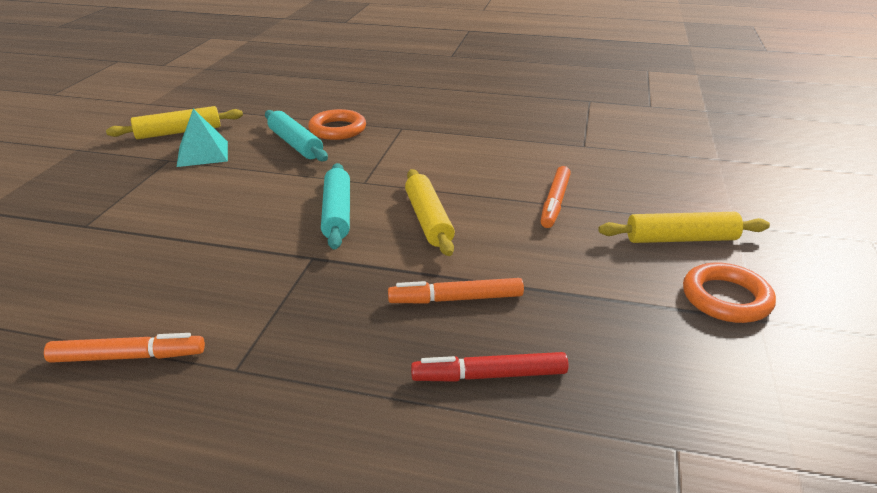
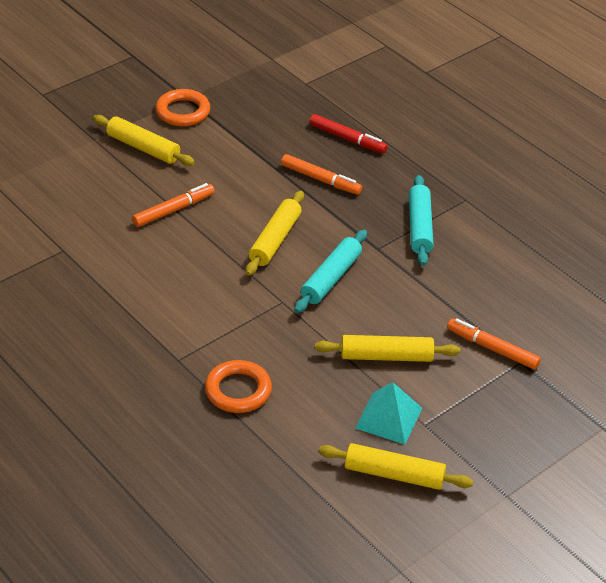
camera: 145 degrees left, 10 degrees up
orange marker [44,333,205,363] -> orange marker moved to [447,318,541,370]
turquoise rolling pin [265,110,328,161] -> turquoise rolling pin moved to [409,175,434,266]
none -> yellow rolling pin [315,335,461,362]

